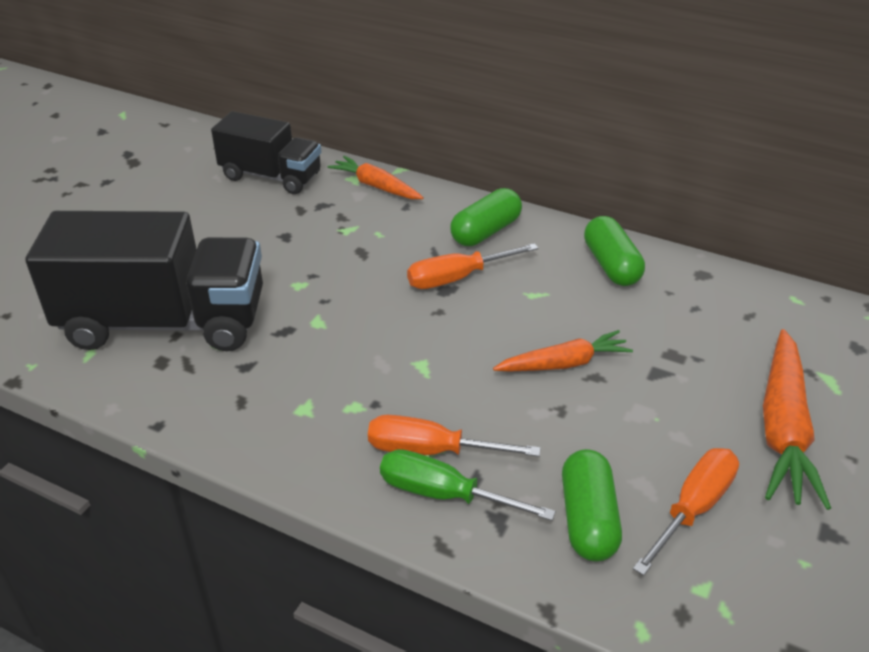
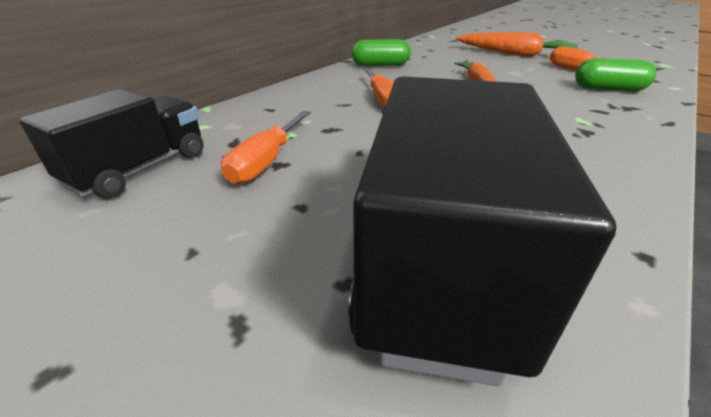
camera: 80 degrees left, 5 degrees down
orange carrot [328,156,424,199] -> none
orange screwdriver [368,415,541,457] -> orange screwdriver moved to [221,111,311,184]
green screwdriver [380,449,556,521] -> none
green capsule [450,188,522,246] -> none

